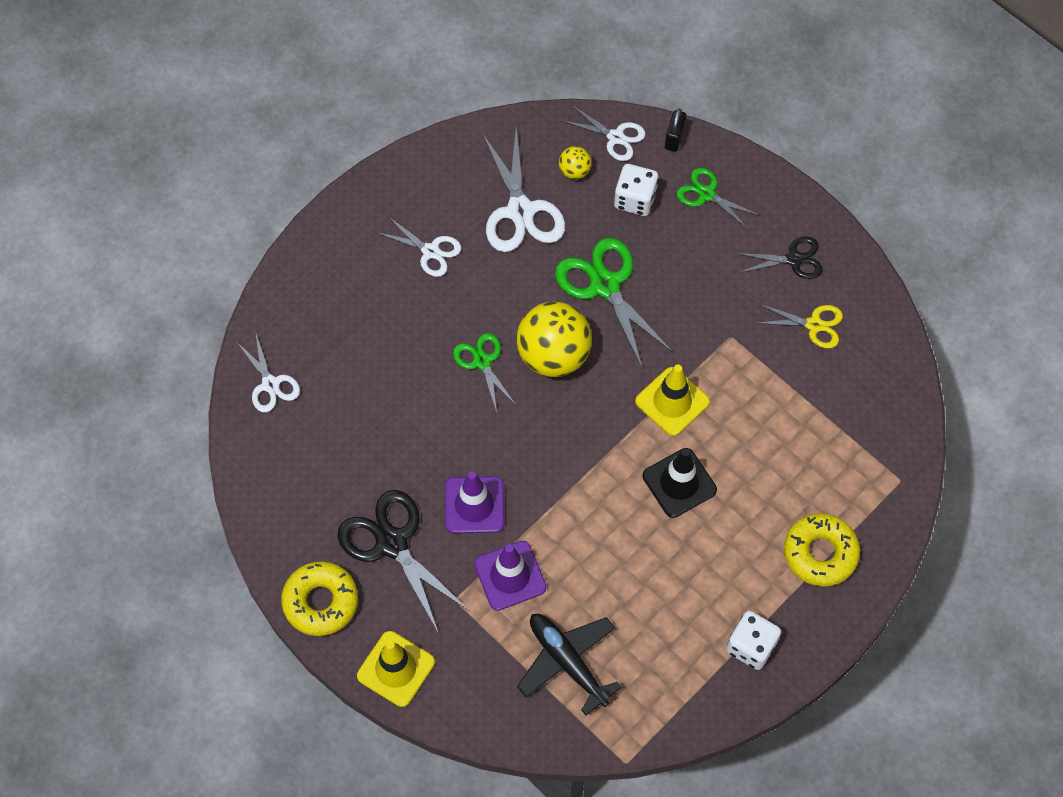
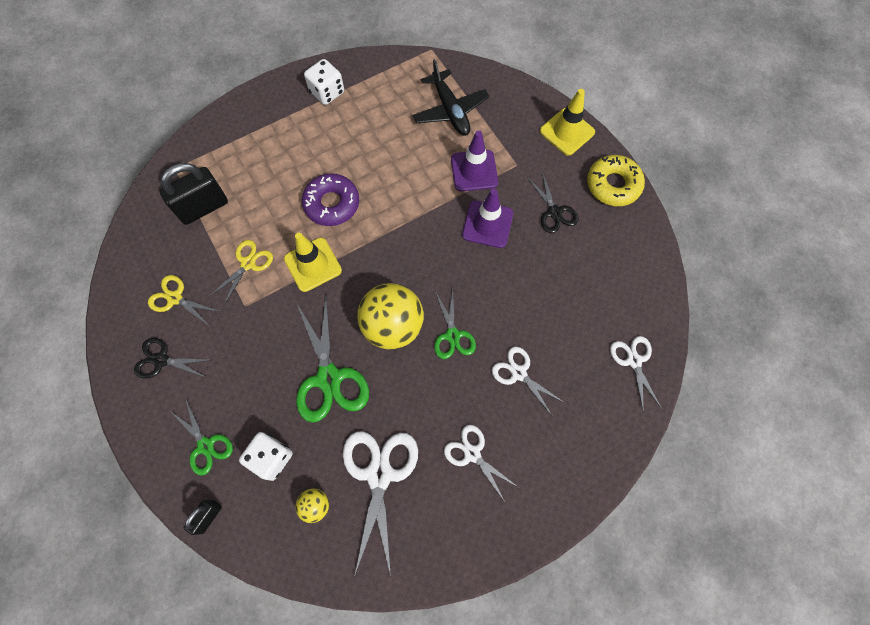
camera: 165 degrees left, 5 degrees up
black scissors [338,490,470,634] -> black scissors [527,171,579,233], size x0.59
white scissors [563,105,645,161] -> white scissors moved to [492,347,565,415]
black traffic cone [643,448,717,518] -> purple donut [302,173,359,226]
yellow donut [784,513,860,587] -> none
none -> black padlock [160,163,228,225]
none -> yellow scissors [209,240,273,305]

